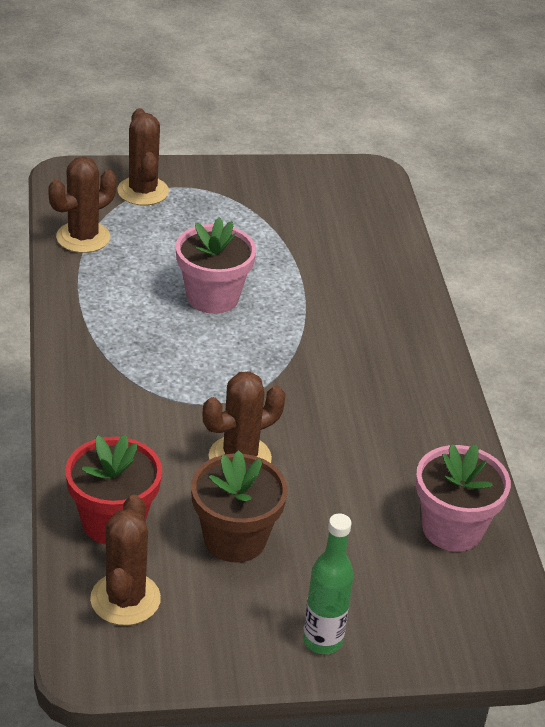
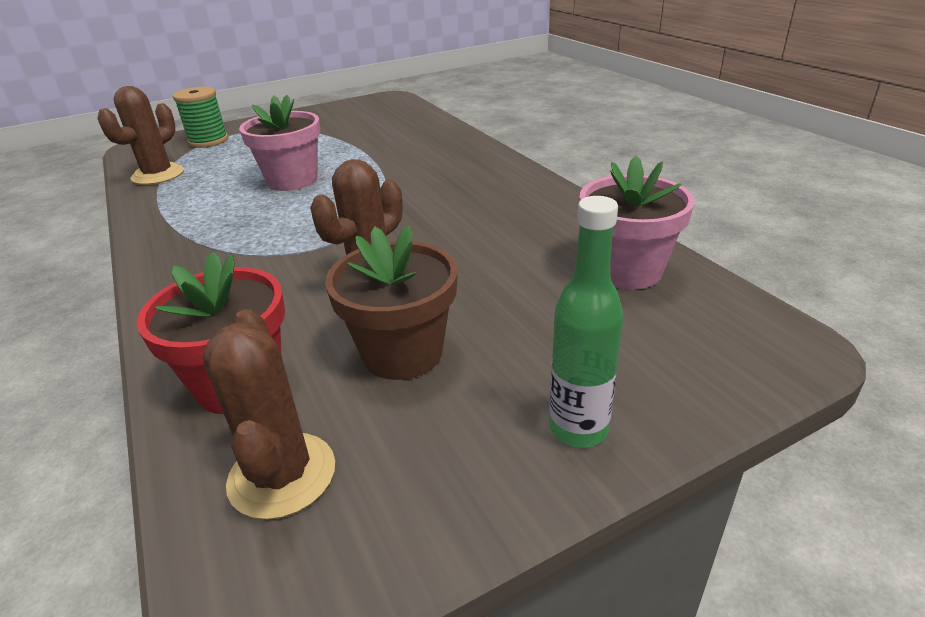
camera: 15 degrees left, 5 degrees down
brown cactus [117,108,169,205] -> green spool [173,87,228,148]

